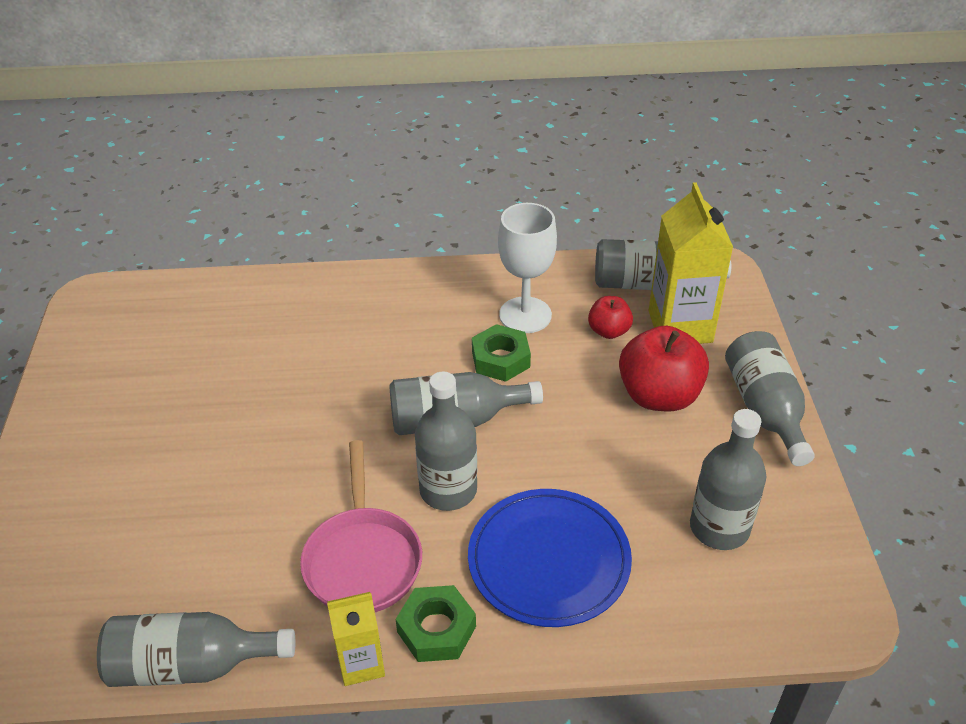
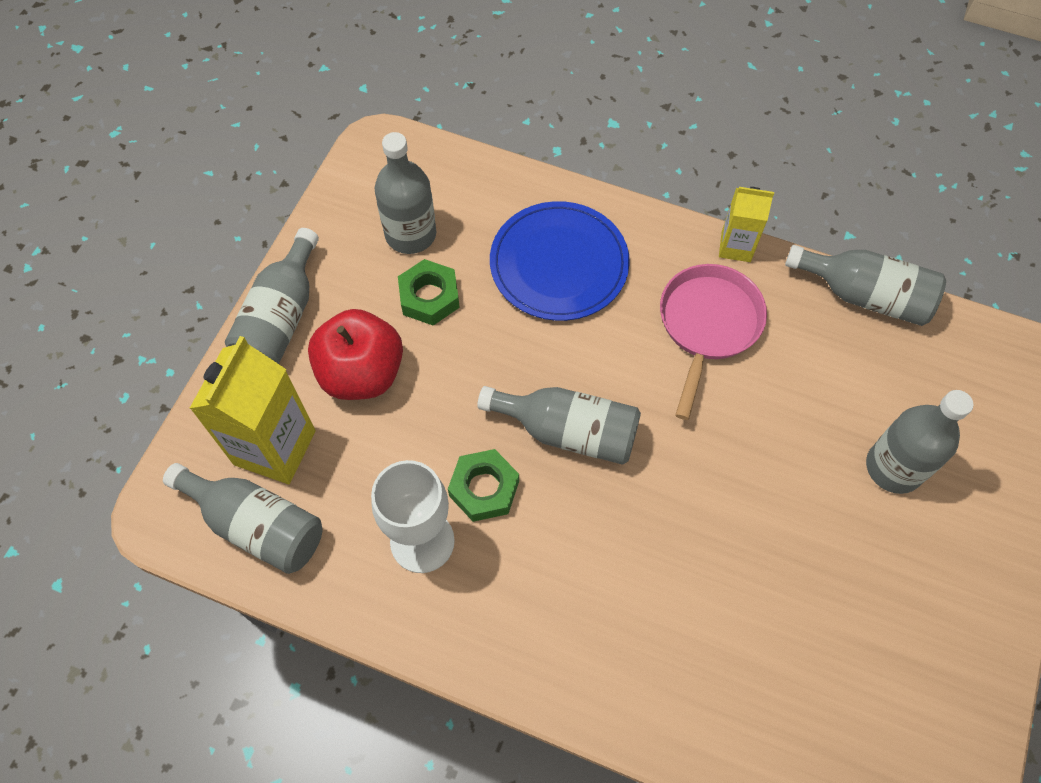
camera: 155 degrees left, 20 degrees up
green nut [396,585,476,662] -> green nut moved to [398,259,460,325]
grey bottle [415,372,477,511] -> grey bottle moved to [866,390,973,494]
red apple [588,296,633,339] -> none

